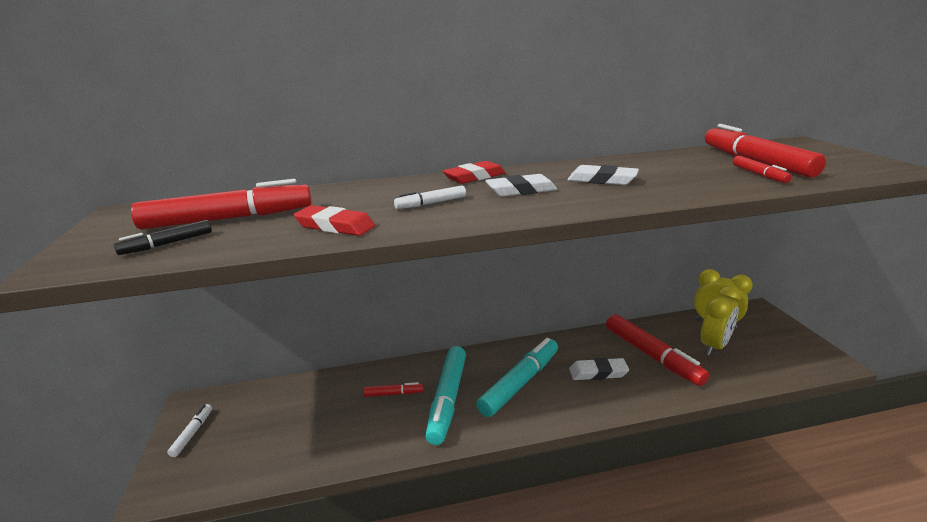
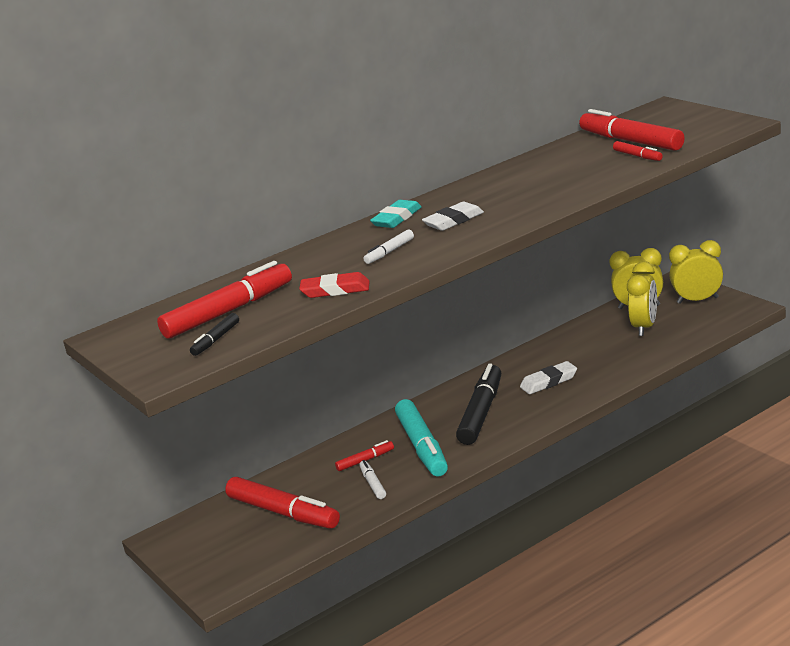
camera: 20 degrees left, 0 degrees up
white marker [167,404,212,457] -> white marker moved to [359,460,386,499]
red eraser [443,161,505,184] -> turquoise eraser [370,200,421,228]
turquoise marker [476,338,558,417] -> black marker [456,364,501,445]
white eraser [567,165,639,185] -> none
red marker [606,314,709,386] -> red marker moved to [225,477,340,529]
none -> yellow clock [669,240,723,304]

